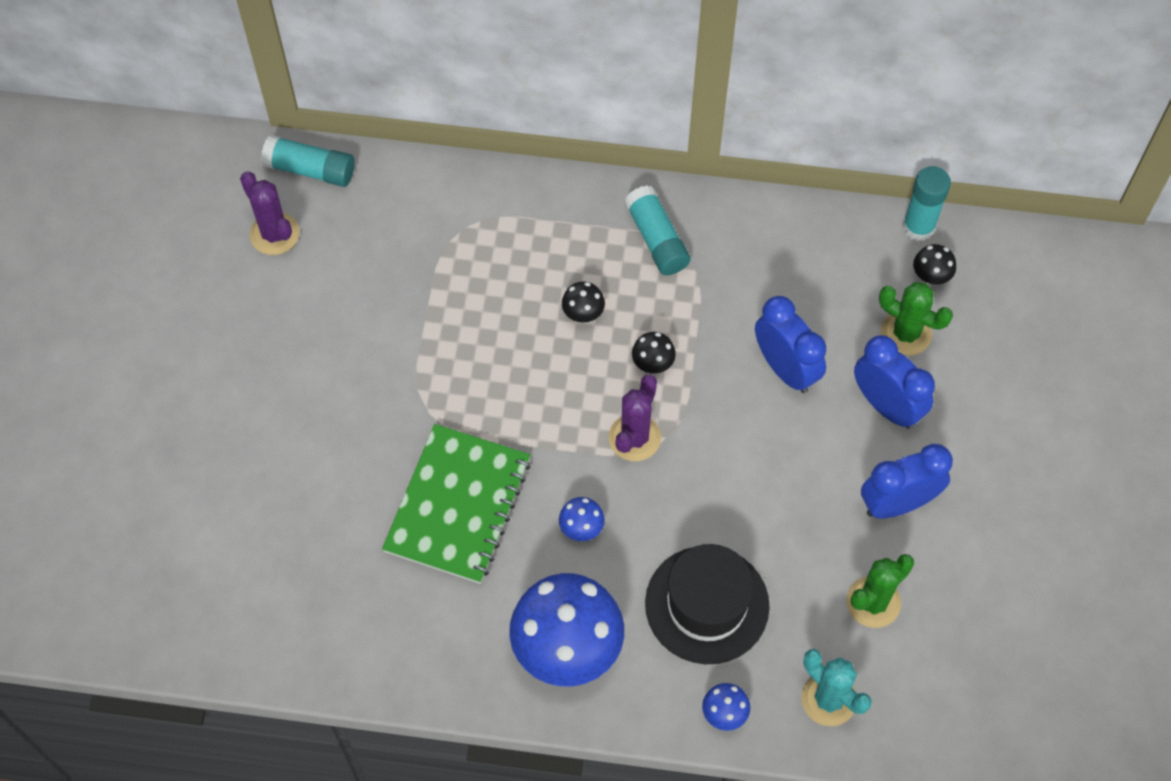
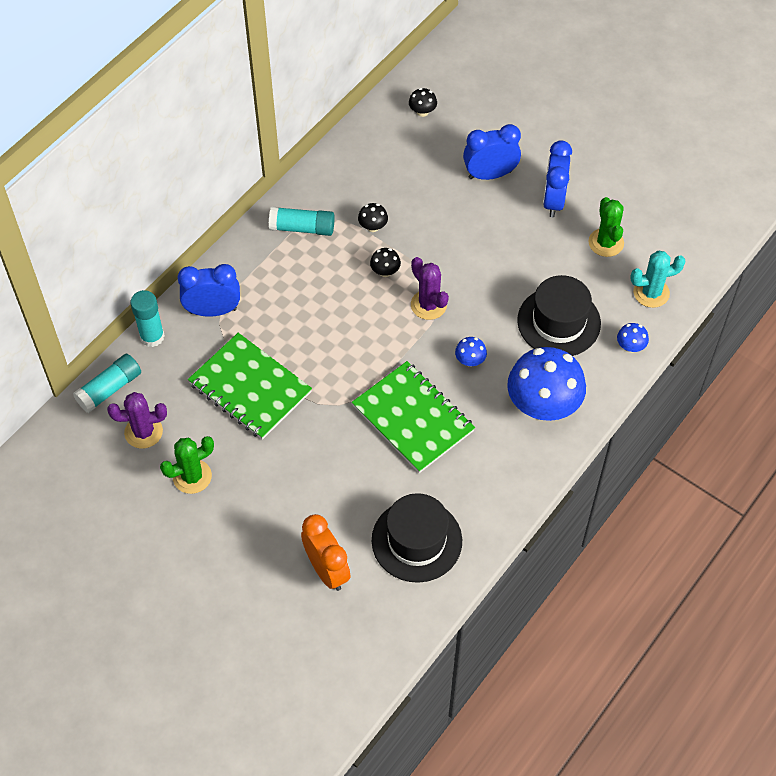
camera: 60 degrees left, 5 degrees down
black mushroom [562,282,605,323] -> black mushroom moved to [358,203,388,232]
blue clock [755,296,826,393] -> blue clock moved to [177,264,240,317]
green cactus [879,282,953,356] -> green cactus moved to [160,436,214,494]
turquoise glue stick [903,166,951,241] -> turquoise glue stick moved to [130,290,165,347]
none -> green notebook [188,333,312,440]
none -> orange clock [301,514,351,591]
none -> black hat [372,493,462,583]

